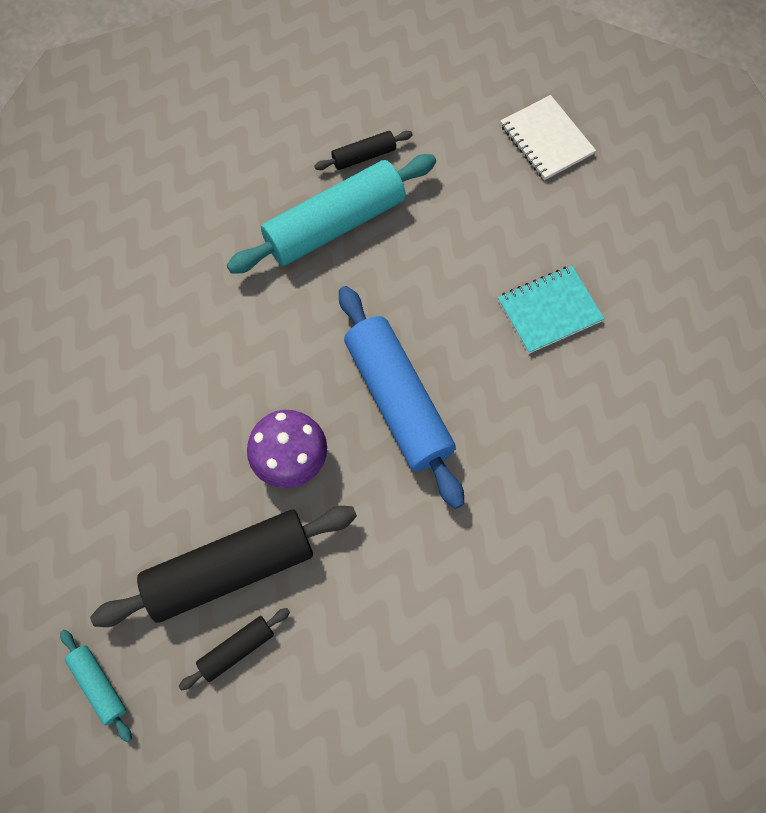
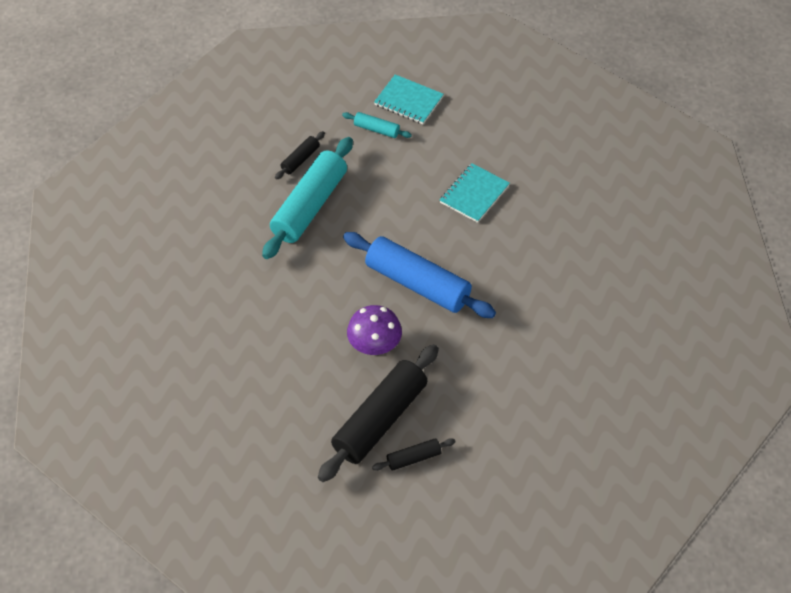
camera: 30 degrees left, 15 degrees down
turquoise rolling pin [60,630,132,742] -> turquoise rolling pin moved to [342,112,412,138]
black rolling pin [179,608,290,691] -> black rolling pin turned 45 degrees clockwise [372,438,456,471]
white notebook [501,95,596,180] -> turquoise notebook [374,74,444,124]

